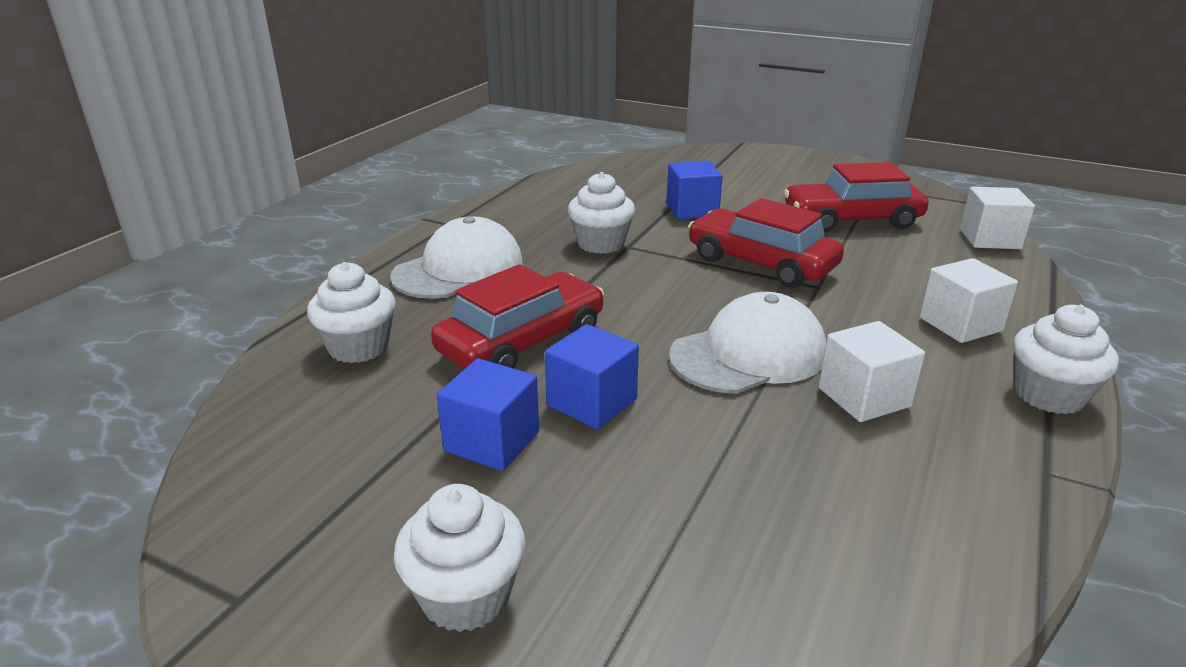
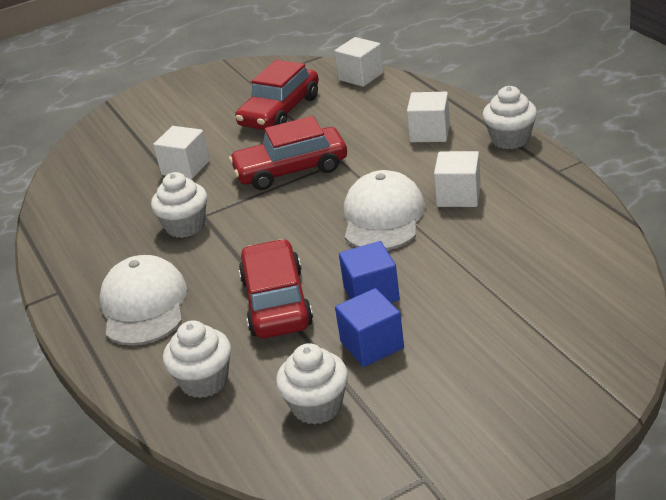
camera: 50 degrees left, 5 degrees up
white cupcake [394,484,526,632] -> white cupcake moved to [276,343,348,425]
blue cube [666,161,723,219] -> white cube [153,126,210,179]

